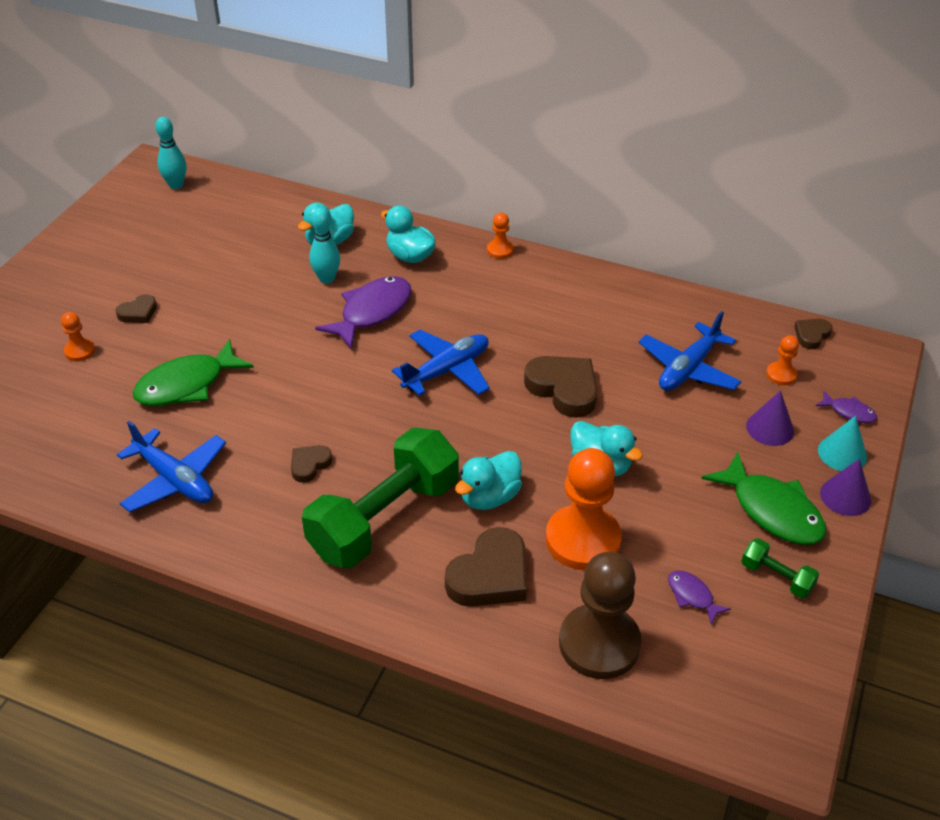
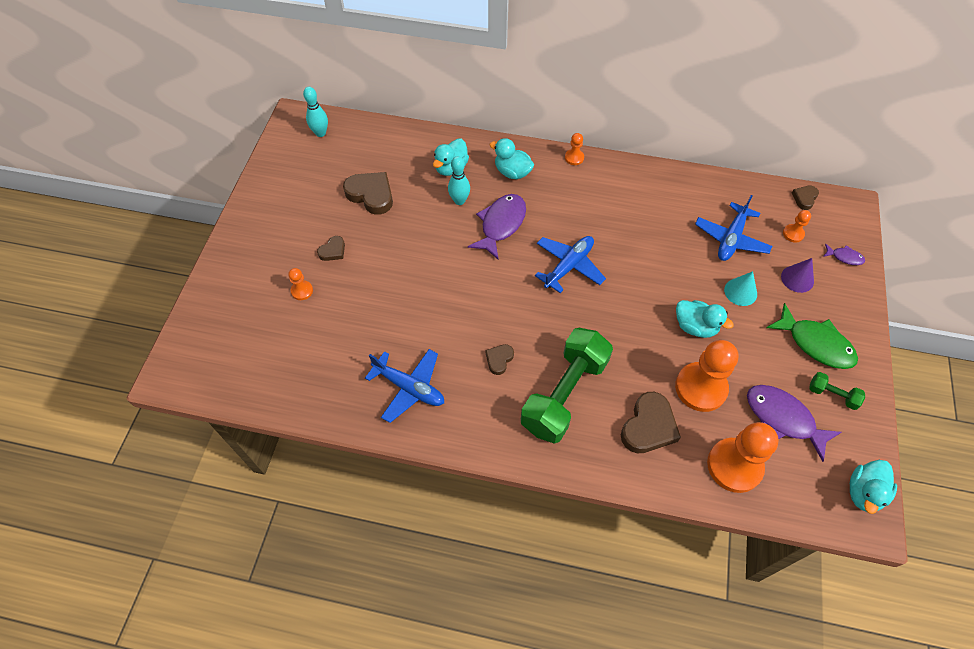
camera: 10 degrees left, 15 degrees up
green fish [133,339,254,406] -> none
turquoise duck [455,451,522,510] -> turquoise duck moved to [850,460,897,514]
brown heart [524,356,598,418] -> brown heart moved to [343,172,393,215]
brown pawn [559,552,642,679] -> orange pawn [707,422,779,493]
purple fish [668,571,731,625] -> purple fish [747,385,842,462], size x2.05
turquoise cone [818,416,867,471] -> turquoise cone moved to [724,271,757,306]
purple cone [820,459,871,516] -> none

